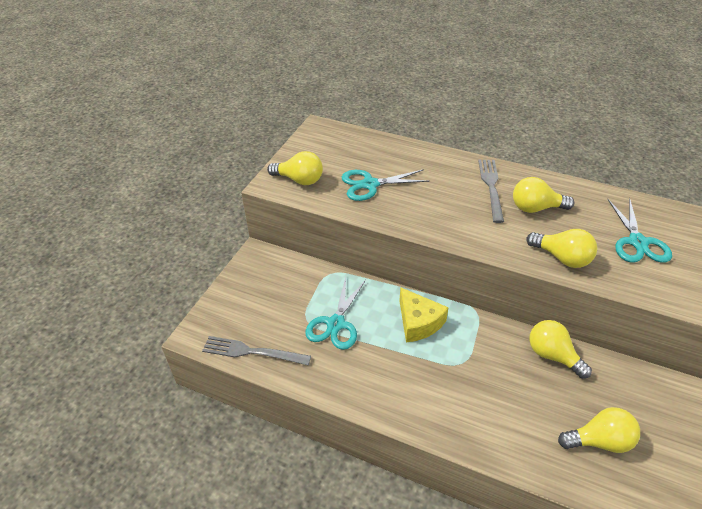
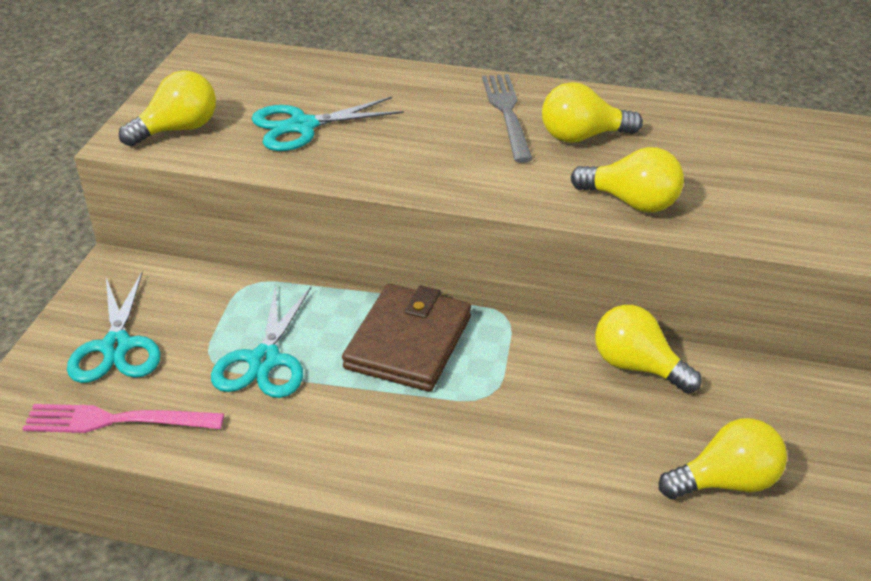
camera: 10 degrees left, 5 degrees down
grey fork [202,336,311,365] -> pink fork [23,404,224,433]
yellow light bulb [267,151,323,185] -> yellow light bulb turned 45 degrees counterclockwise [119,70,216,146]
yellow cheese [399,287,449,342] -> brown wallet [342,284,471,392]
turquoise scissors [608,198,672,263] -> turquoise scissors moved to [67,272,161,383]

